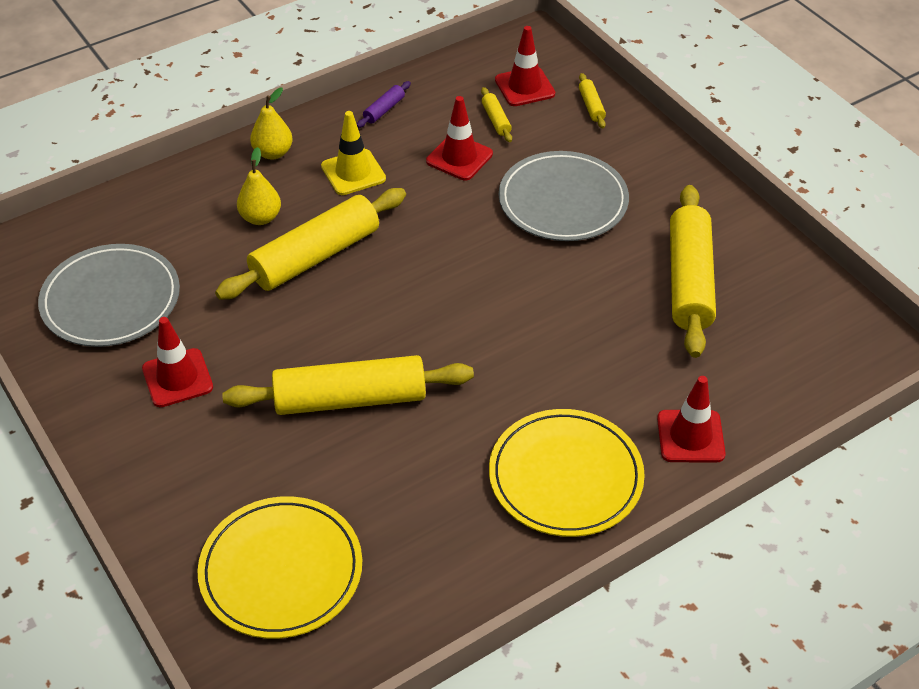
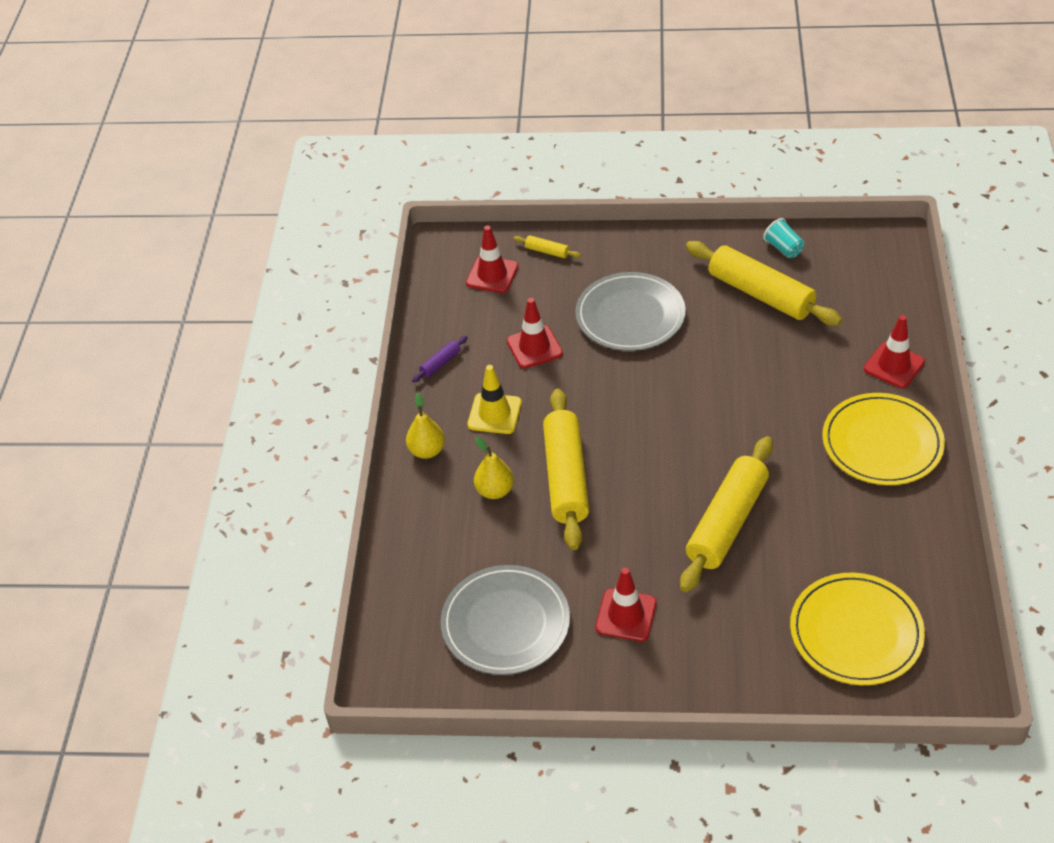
camera: 50 degrees left, 0 degrees up
purple rolling pin [357,81,411,128] -> purple rolling pin turned 60 degrees clockwise [412,336,468,383]
yellow rolling pin [481,87,512,142] -> none
none -> turquoise cup [763,218,804,258]

